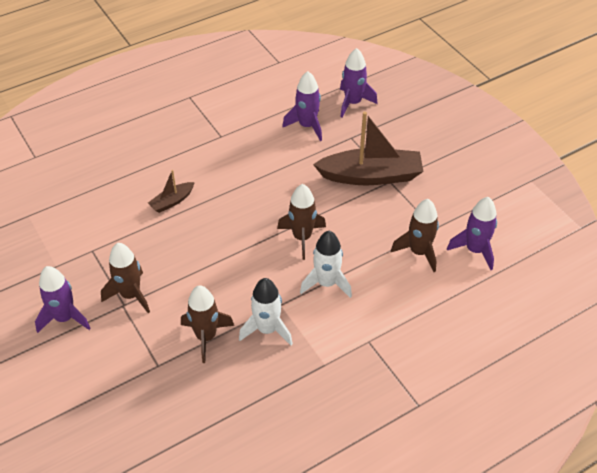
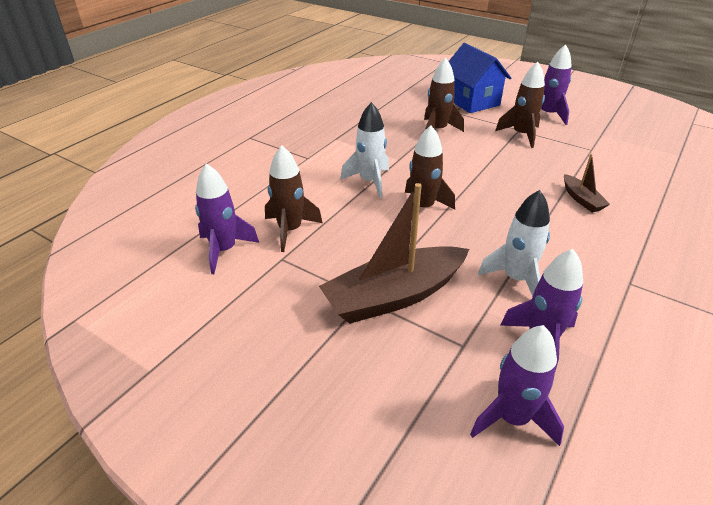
camera: 155 degrees right, 10 degrees down
brown boat [148,170,195,213] -> brown boat turned 135 degrees clockwise [564,154,610,212]
white rocket [239,278,293,345] -> white rocket moved to [478,190,550,297]
none -> blue house [449,43,511,113]

